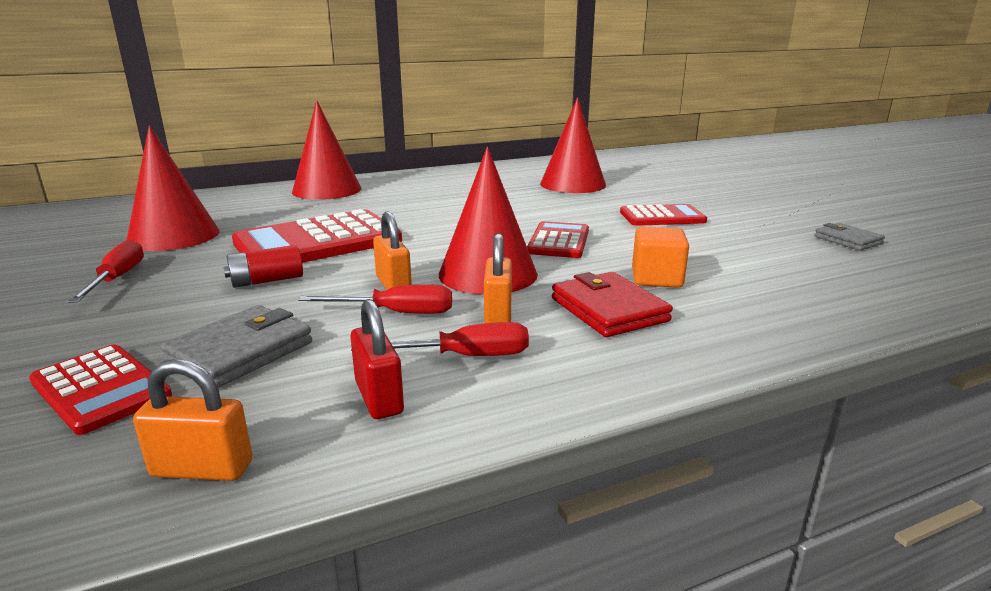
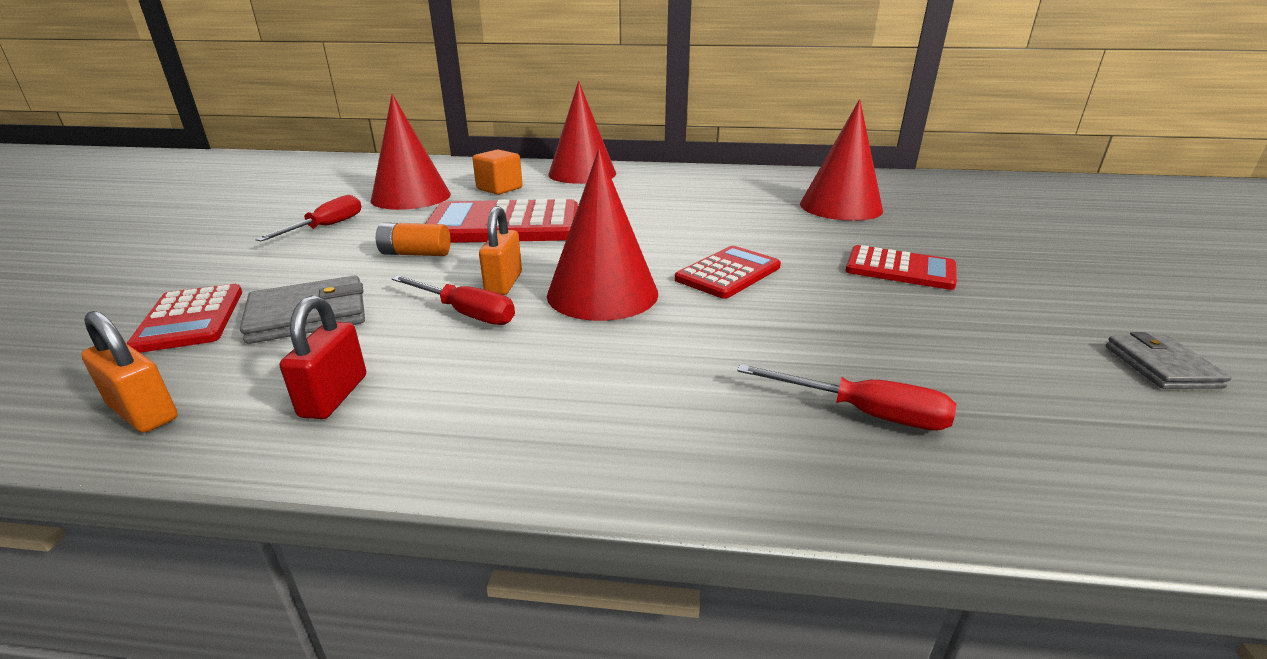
camera: 30 degrees right, 5 degrees up
red battery [223,245,303,288] -> orange battery [376,223,451,256]
red screwdriver [351,322,529,356] -> red screwdriver moved to [737,364,956,431]
orange padlock [484,233,512,323] -> none
red wallet [552,272,673,337] -> none
orange cube [632,227,689,288] -> orange cube moved to [472,149,523,195]

